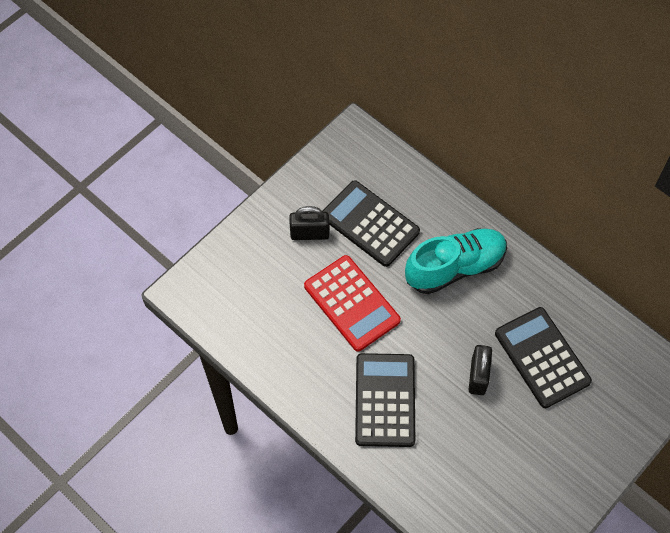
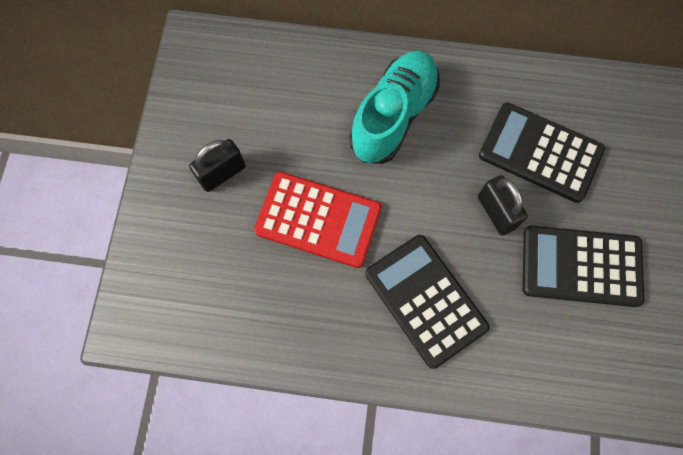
camera: 35 degrees left, 10 degrees up
black calculator [322,180,420,267] -> black calculator moved to [523,225,644,307]

